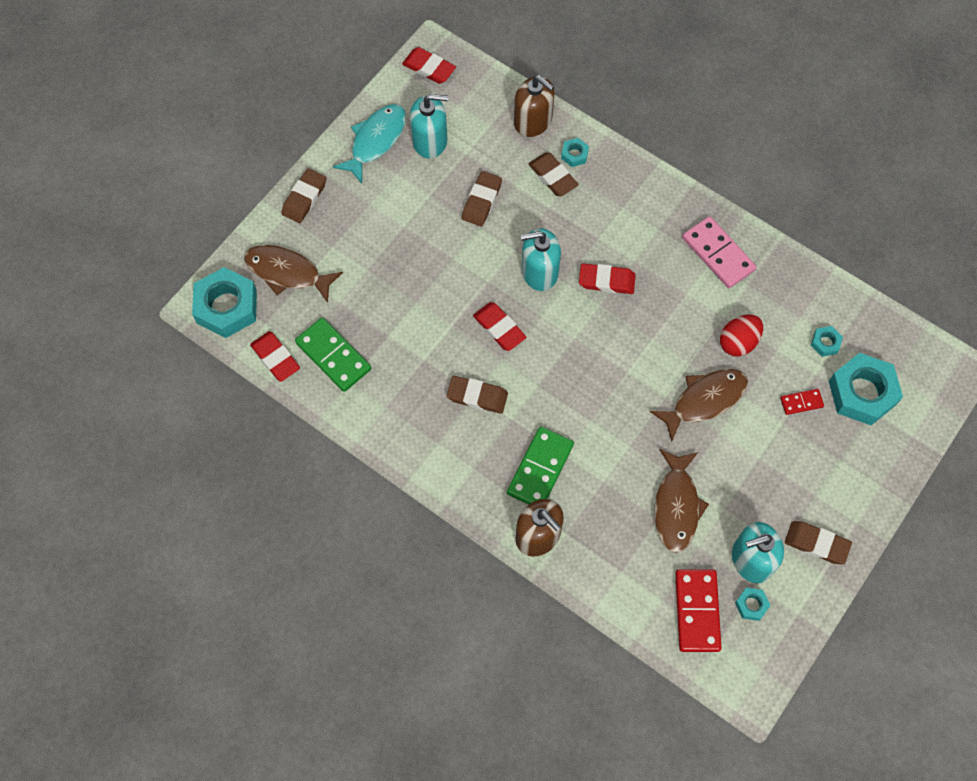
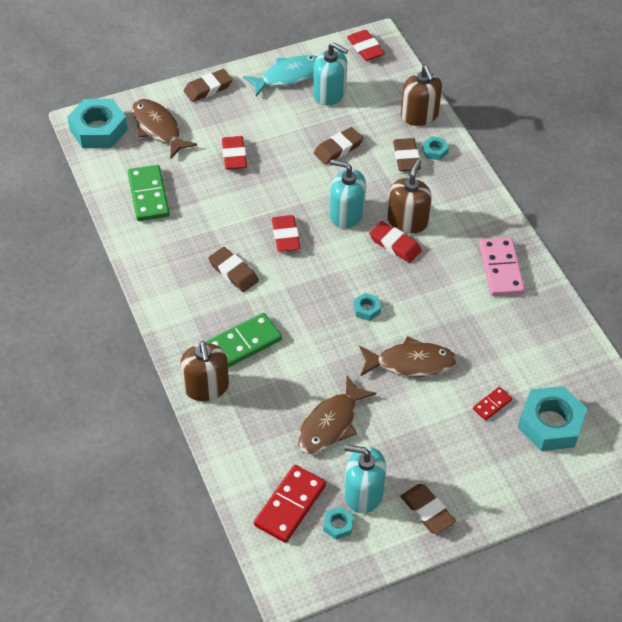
camera: 30 degrees right, 15 degrees down
red eraser [250,331,300,382] -> red eraser moved to [222,136,247,170]
red egg [720,315,763,357] -> none
red domino [780,389,824,415] -> red domino turned 60 degrees counterclockwise [473,387,512,420]
turquoise nut [811,326,843,357] -> turquoise nut moved to [353,293,381,321]
none -> brown soap dispenser [387,159,432,234]

